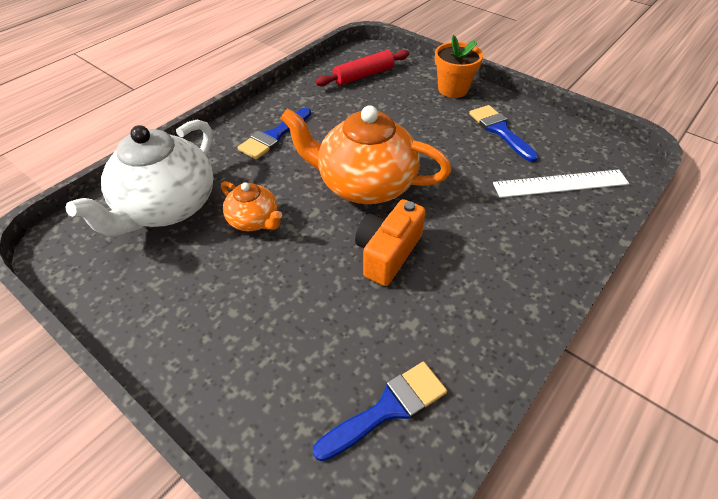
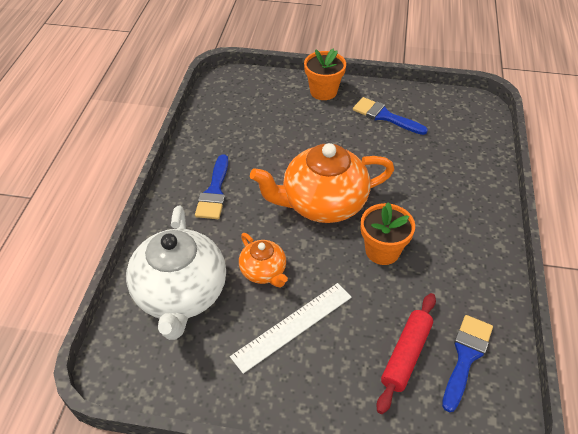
camera: 30 degrees left, 0 degrees up
orange teapot [221,181,282,231] -> orange teapot turned 45 degrees clockwise [239,233,288,288]
red rolling pin [315,50,409,86] -> red rolling pin moved to [377,293,436,414]
orange camera [355,199,425,286] -> orange flower pot [361,202,415,265]
white ruler [493,170,629,198] -> white ruler moved to [230,283,352,374]

